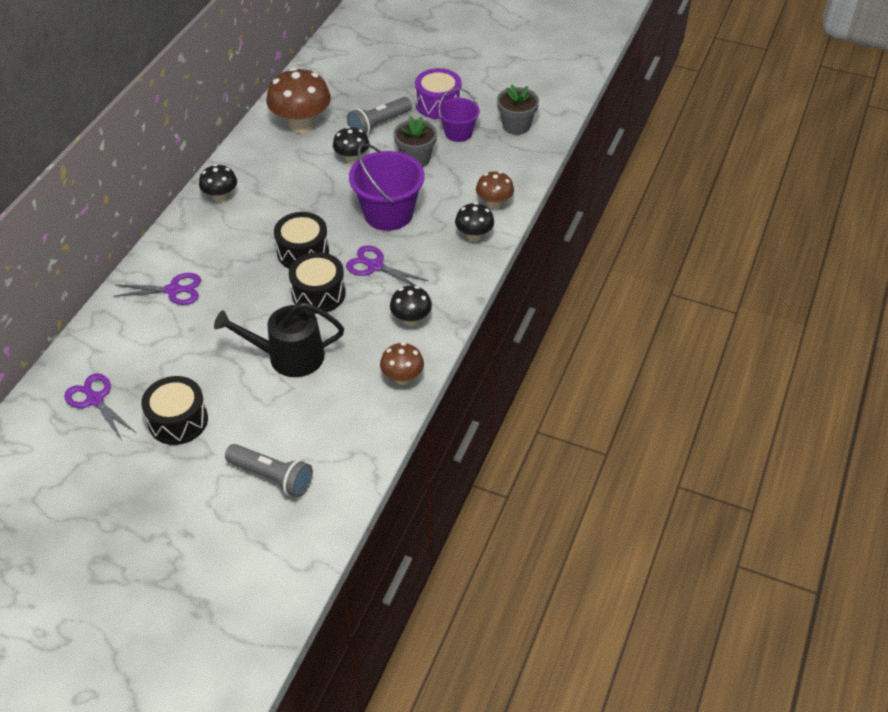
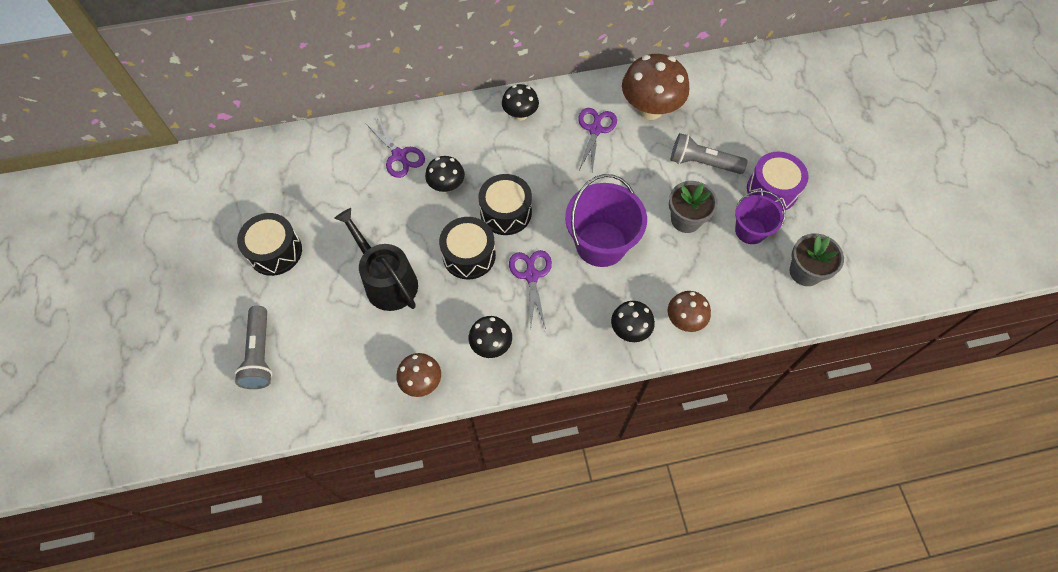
camera: 55 degrees right, 15 degrees up
purple scissors [64,373,136,440] -> purple scissors moved to [578,108,617,172]
black mushroom [333,127,370,164] -> black mushroom moved to [425,156,465,193]

